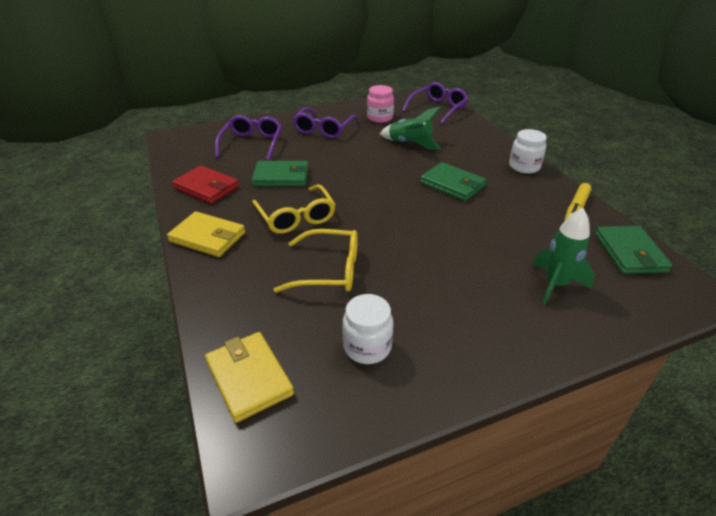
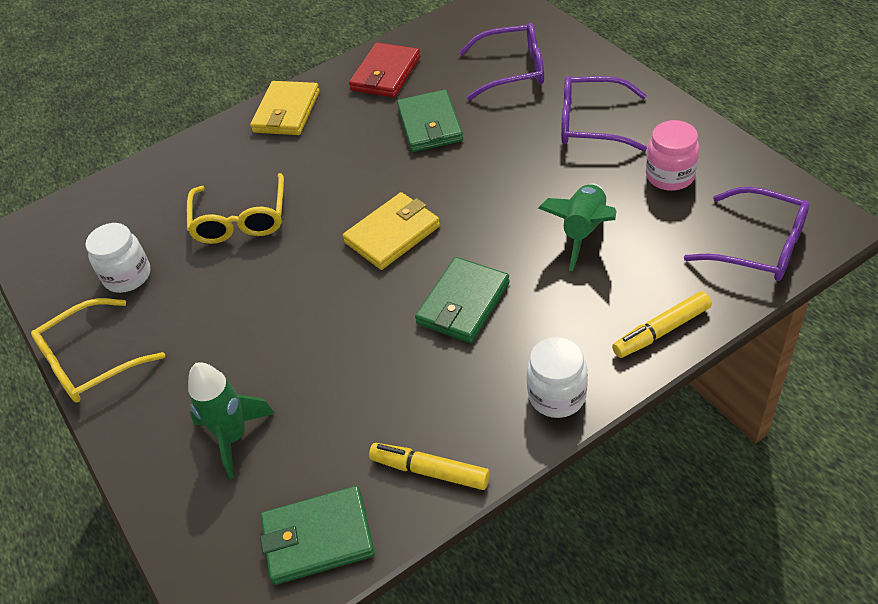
camera: 85 degrees right, 10 degrees up
yellow wallet [205,332,294,423] -> yellow wallet moved to [343,192,440,270]
yellow glasses [252,184,336,234] -> yellow glasses moved to [31,298,165,403]
none -> yellow marker [612,291,712,358]

